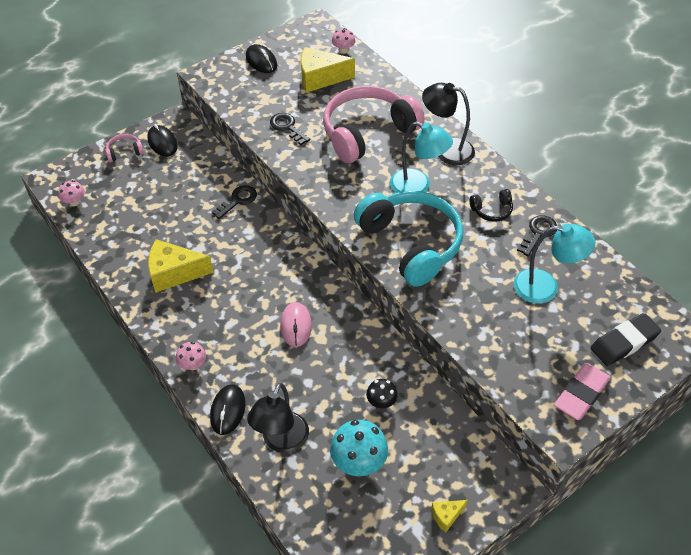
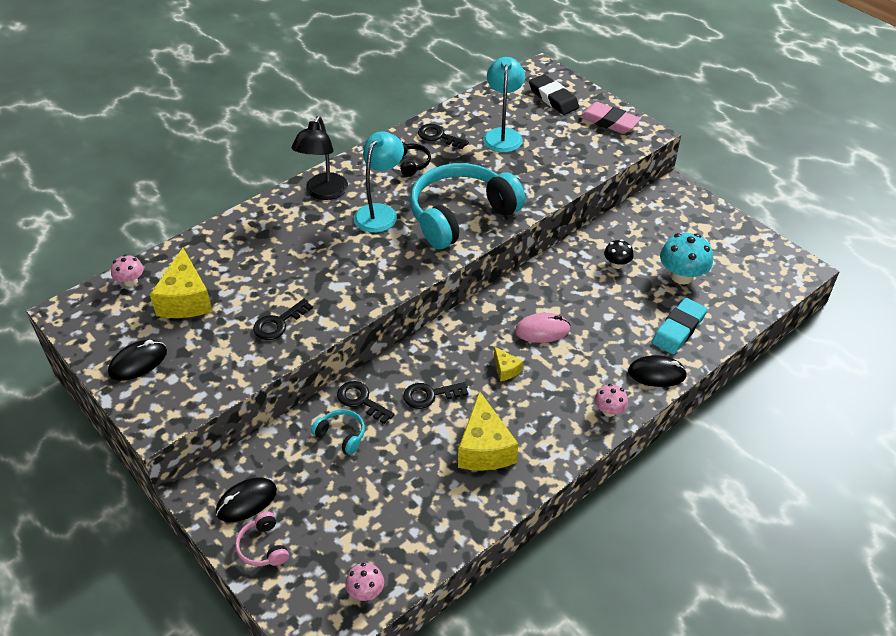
camera: 95 degrees left, 5 degrees down
black lamp [247,383,309,453] -> turquoise eraser [652,298,707,354]
pink headphones [323,86,425,163] -> none
yellow cheese [431,500,468,532] -> yellow cheese moved to [494,347,523,381]
none -> turquoise headphones [311,409,365,455]
none -> black key [403,382,468,409]

